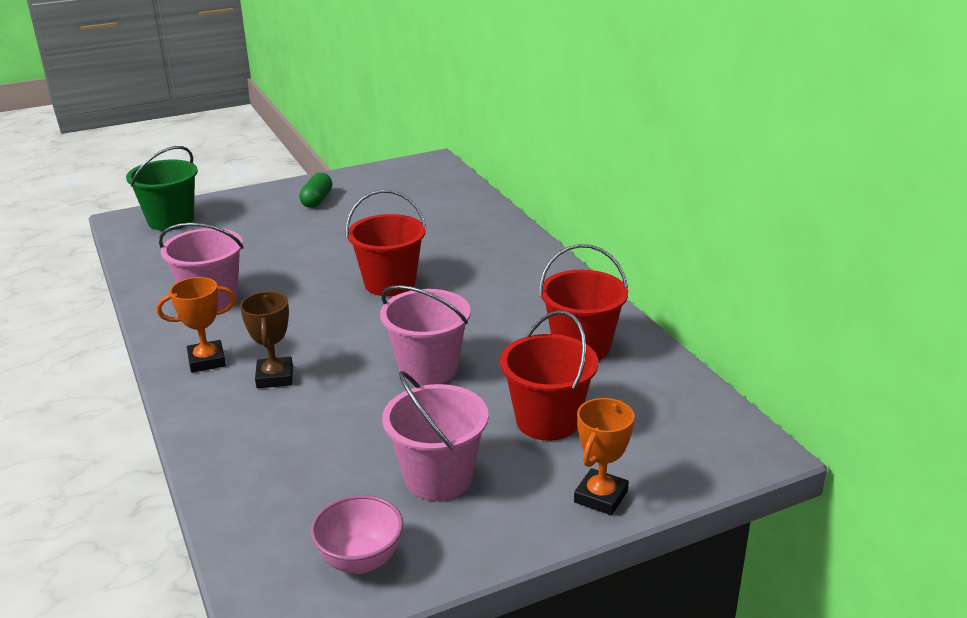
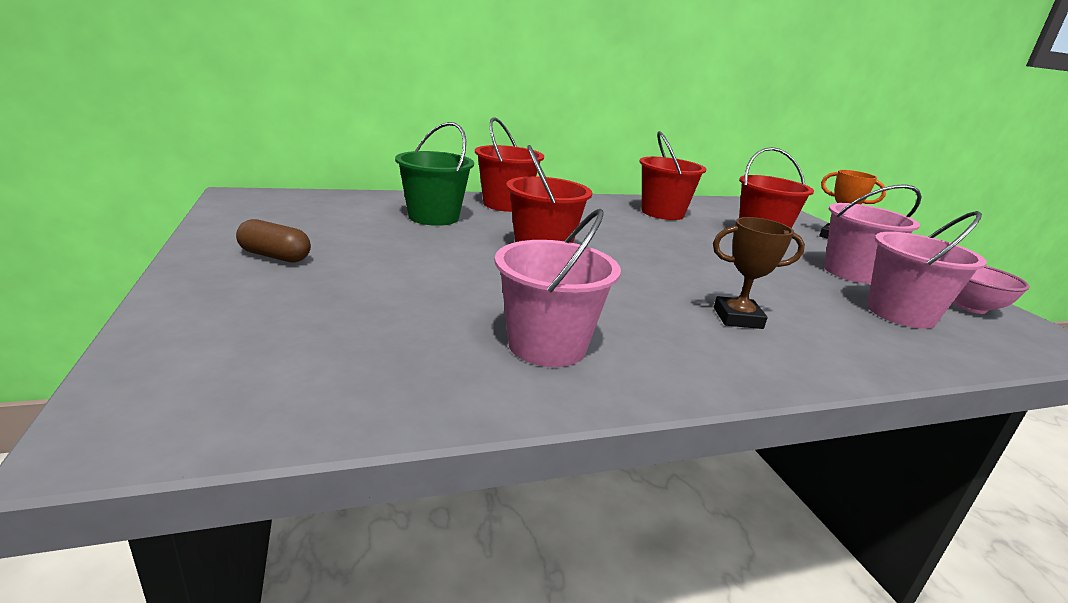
camera: 85 degrees left, 5 degrees down
green bucket [126,146,198,231] -> green bucket moved to [395,122,474,226]
orange trophy [157,277,236,373] -> none
green capsule [299,173,333,208] -> brown capsule [236,219,311,263]
pink bucket [380,285,471,386] -> pink bucket moved to [867,211,987,329]
none -> red bucket [475,117,544,212]

